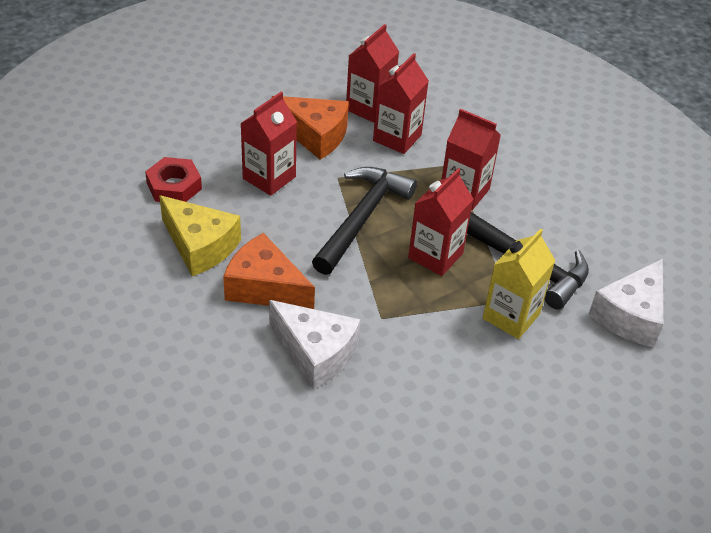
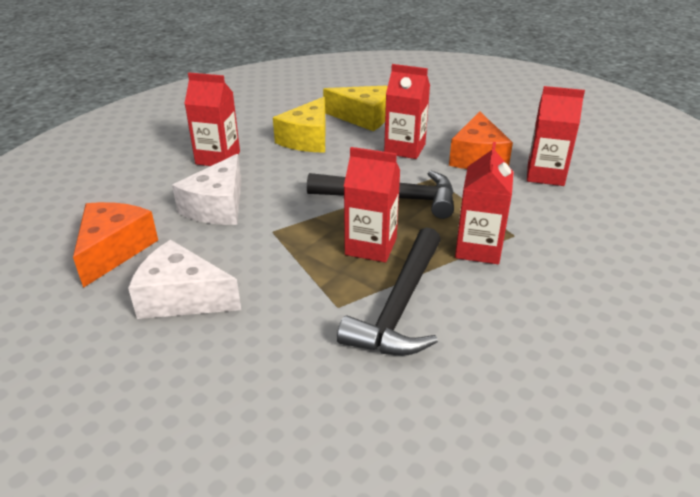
camera: 75 degrees right, 10 degrees down
red nut [145,157,202,202] -> yellow cheese [323,85,388,131]
orange cheese [223,233,315,309] -> orange cheese moved to [73,202,158,288]
red carton [373,53,429,154] -> red carton moved to [184,72,240,166]
yellow carton [483,228,556,339] -> none
white cheese [589,259,663,347] -> white cheese moved to [128,240,241,319]

